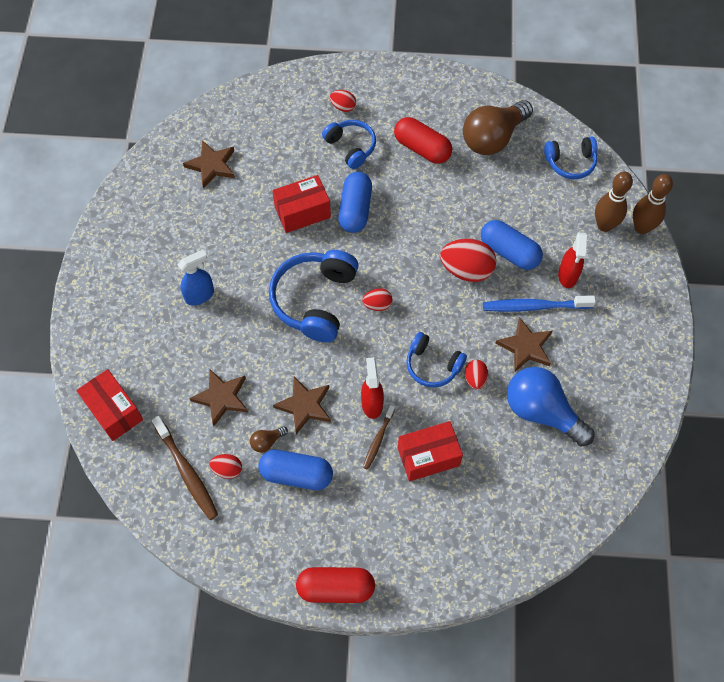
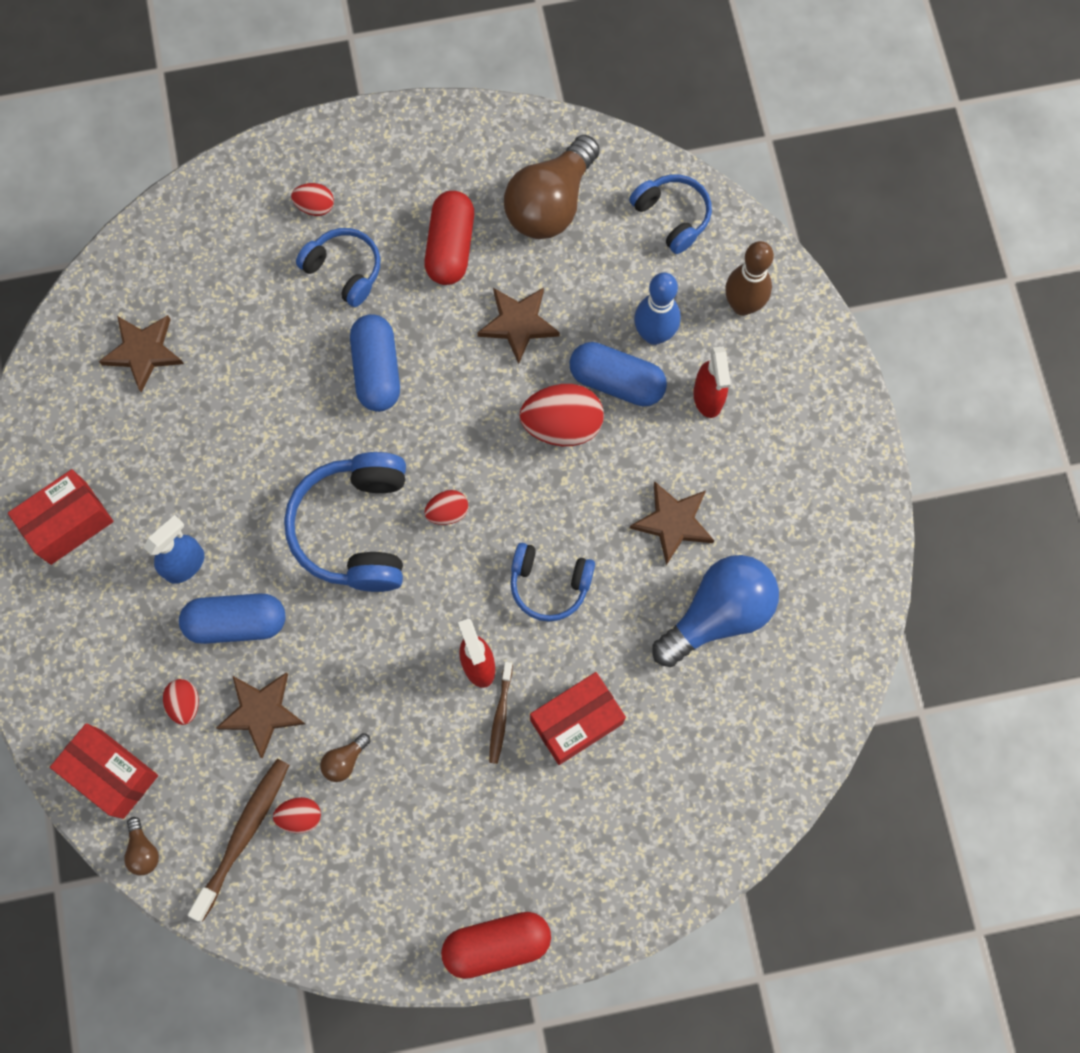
camera: 15 degrees left, 10 degrees up
brown toothbrush [152,416,218,520] -> brown toothbrush turned 105 degrees counterclockwise [188,758,289,921]
blue capsule [258,450,333,490] -> blue capsule moved to [179,593,285,644]
red box [272,175,331,233] -> red box moved to [8,469,113,565]
brown star [273,377,331,434] -> brown star moved to [477,288,560,364]
red capsule [394,117,452,164] -> red capsule turned 75 degrees clockwise [424,191,474,285]
red egg [465,360,488,390] -> red egg moved to [163,679,199,725]
blue toothbrush [483,295,596,312] -> none
blue light bulb [507,367,594,446] -> blue light bulb turned 120 degrees clockwise [652,555,779,667]
blue headphones [544,137,598,179] -> blue headphones turned 105 degrees counterclockwise [629,174,712,254]
brown bowling pin [633,174,673,234] -> none
none -> brown light bulb [124,817,159,875]
none -> blue bowling pin [634,272,681,345]

